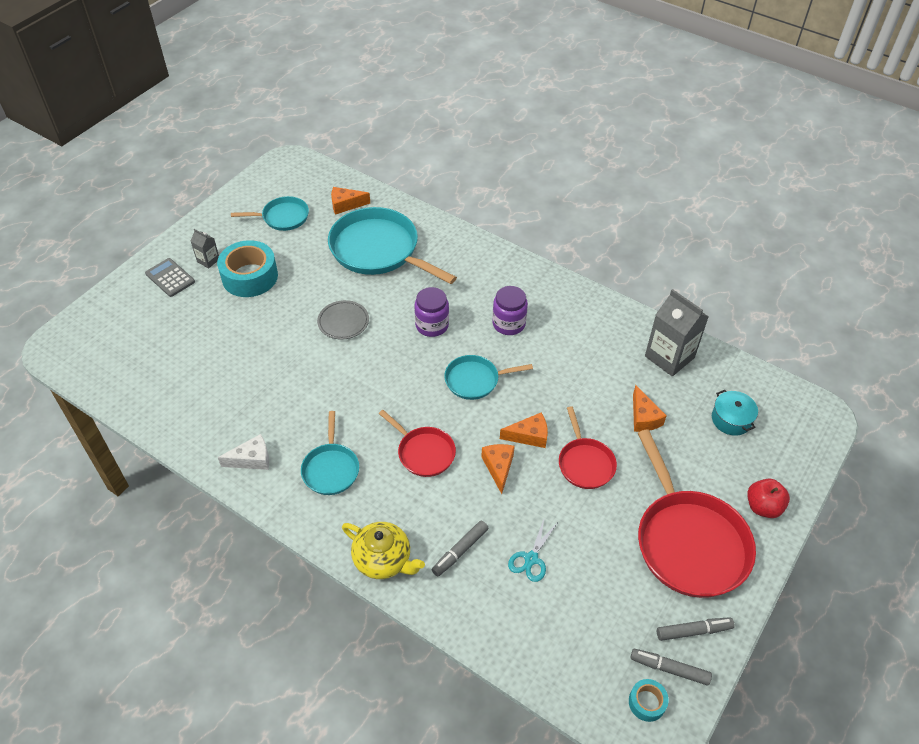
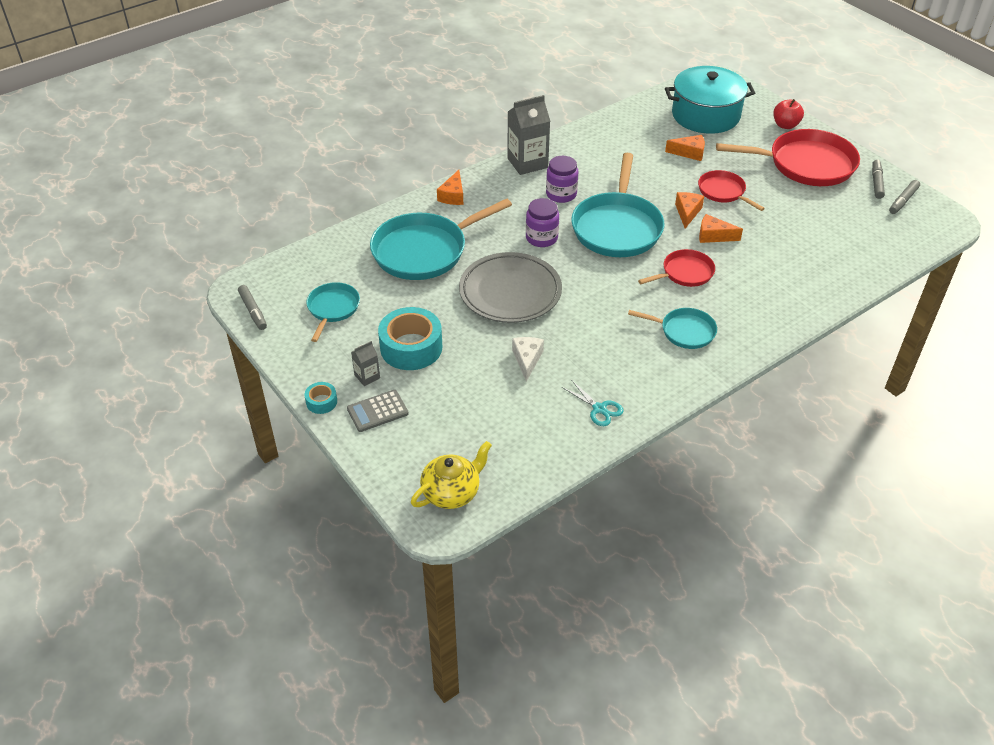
camera: 70 degrees left, 5 degrees down
white cheese [218,434,269,470] -> white cheese moved to [512,337,544,382]
grey plate [317,300,369,340] -> grey plate [459,252,562,323], size x1.95
orange cheese [331,187,370,215] -> orange cheese moved to [437,170,463,205]
yellow teapot [342,522,425,579] -> yellow teapot moved to [411,441,492,509]
grey marker [432,521,489,576] -> grey marker moved to [238,285,267,330]
turquoise pan [444,355,533,400] -> turquoise pan [571,153,664,257], size x1.87
turquoise scissors [508,520,557,582] -> turquoise scissors moved to [562,380,624,426]
red pan [559,406,617,489] -> red pan turned 135 degrees counterclockwise [698,170,765,211]
turquoise tape [629,679,669,722] -> turquoise tape moved to [305,382,337,414]
grey carton [645,289,709,377] -> grey carton moved to [507,95,550,175]
turquoise pot [712,390,758,436] -> turquoise pot [665,66,755,134], size x2.16

